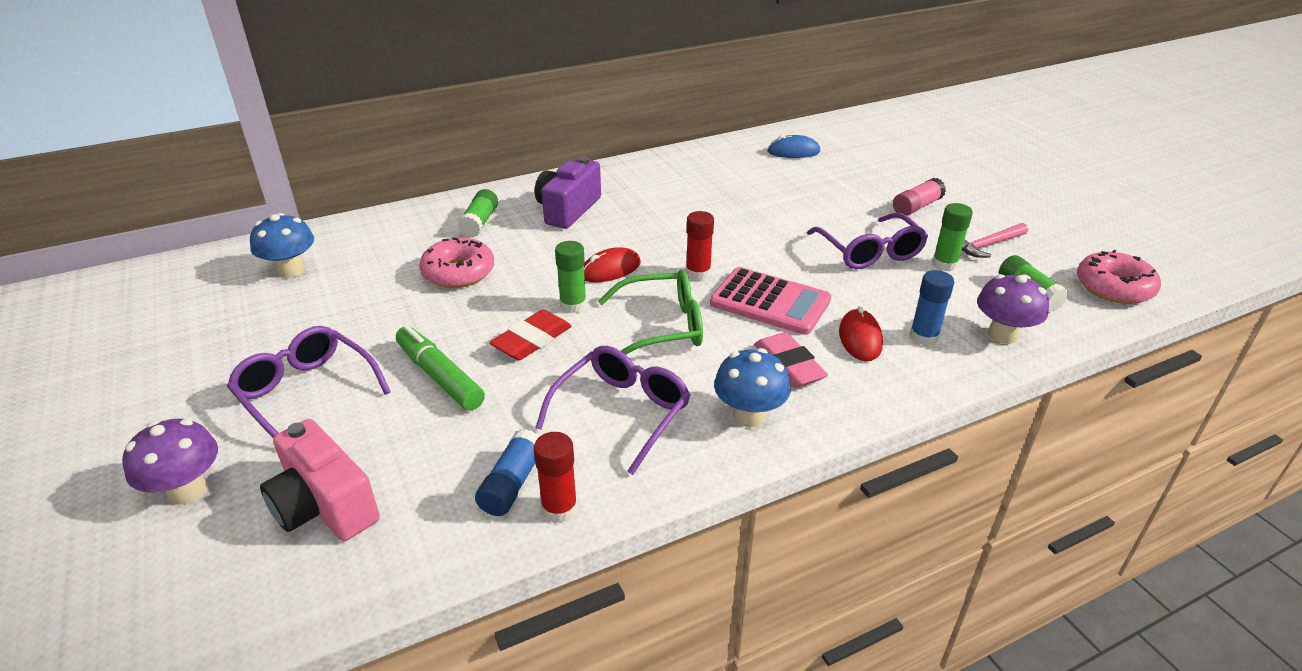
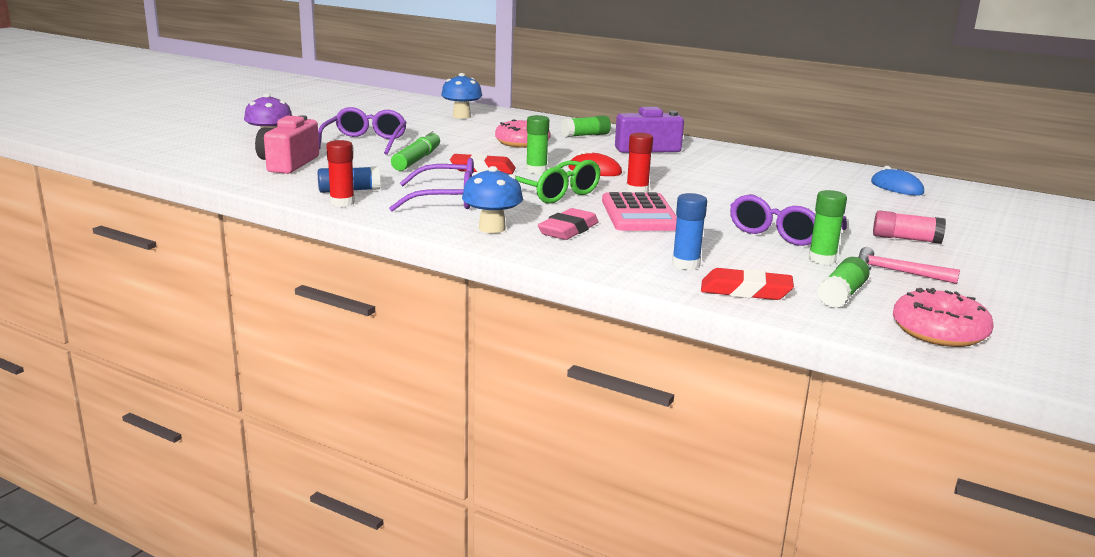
camera: 55 degrees right, 15 degrees down
red mouse [839,306,883,361] -> none
purple mushroom [977,274,1049,344] -> red eraser [701,268,794,300]

